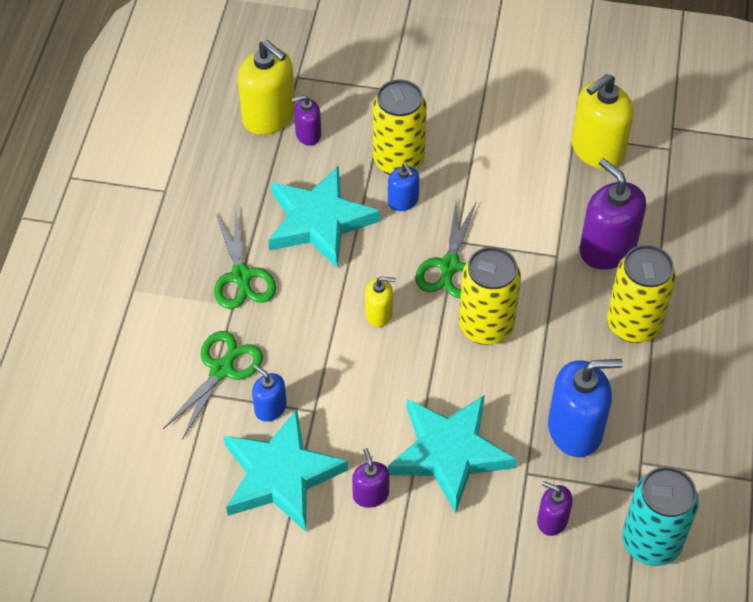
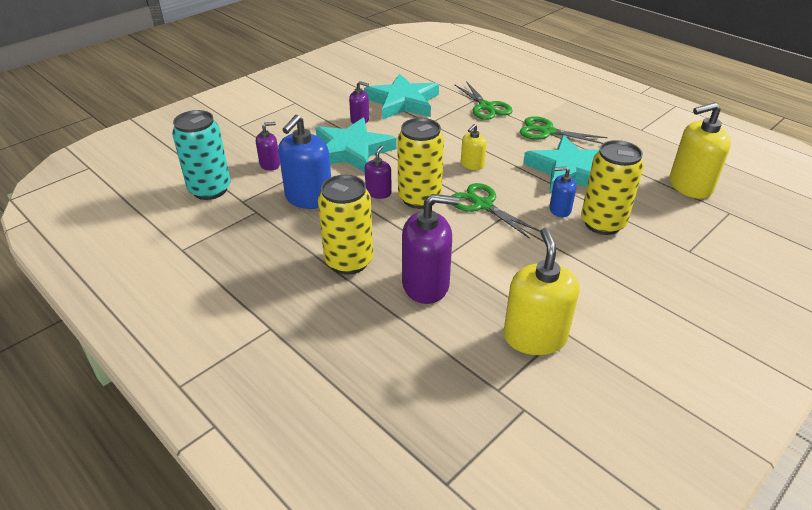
camera: 125 degrees right, 15 degrees down
blue soap dispenser [252,364,287,422] -> none
purple soap dispenser [292,95,321,146] -> purple soap dispenser moved to [365,145,392,199]

